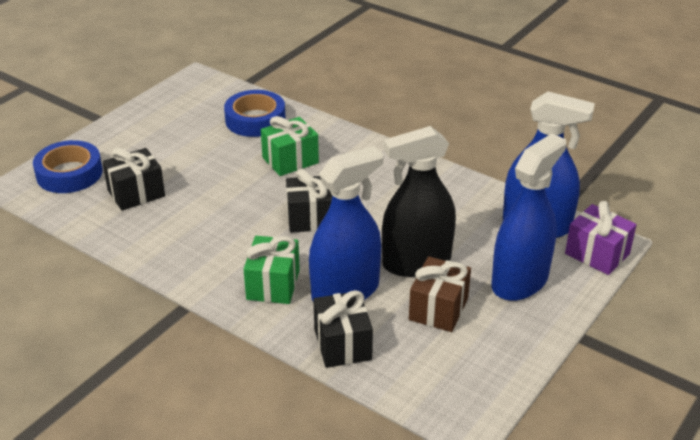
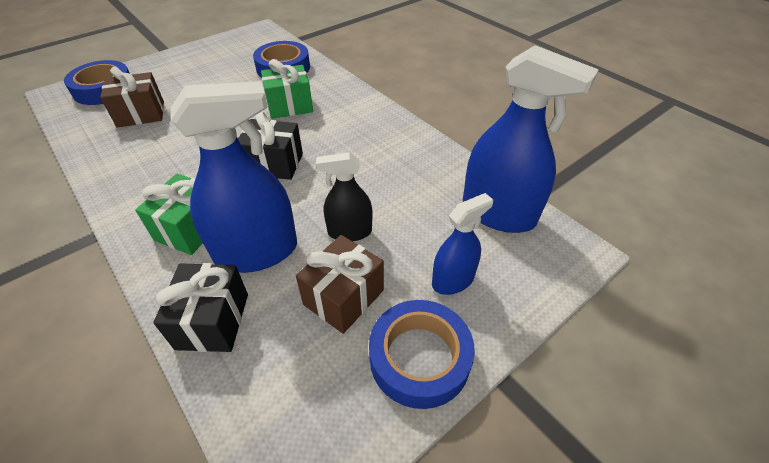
camera: 15 degrees right, 10 degrees up
black gift [102,148,165,211] -> brown gift [100,67,164,128]
black spray bottle [382,126,456,277] -> black spray bottle [316,152,372,241], size x0.56
blue spray bottle [491,134,566,301] -> blue spray bottle [432,193,493,295], size x0.56
purple gift [565,201,637,275] -> none
none -> blue tape [369,300,475,409]

